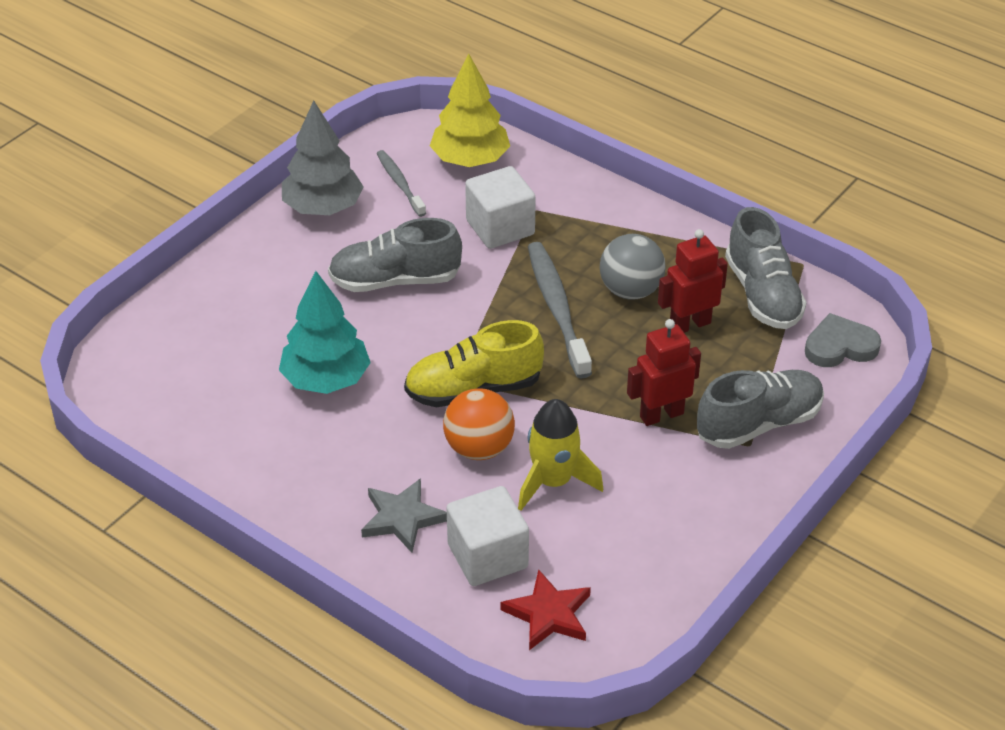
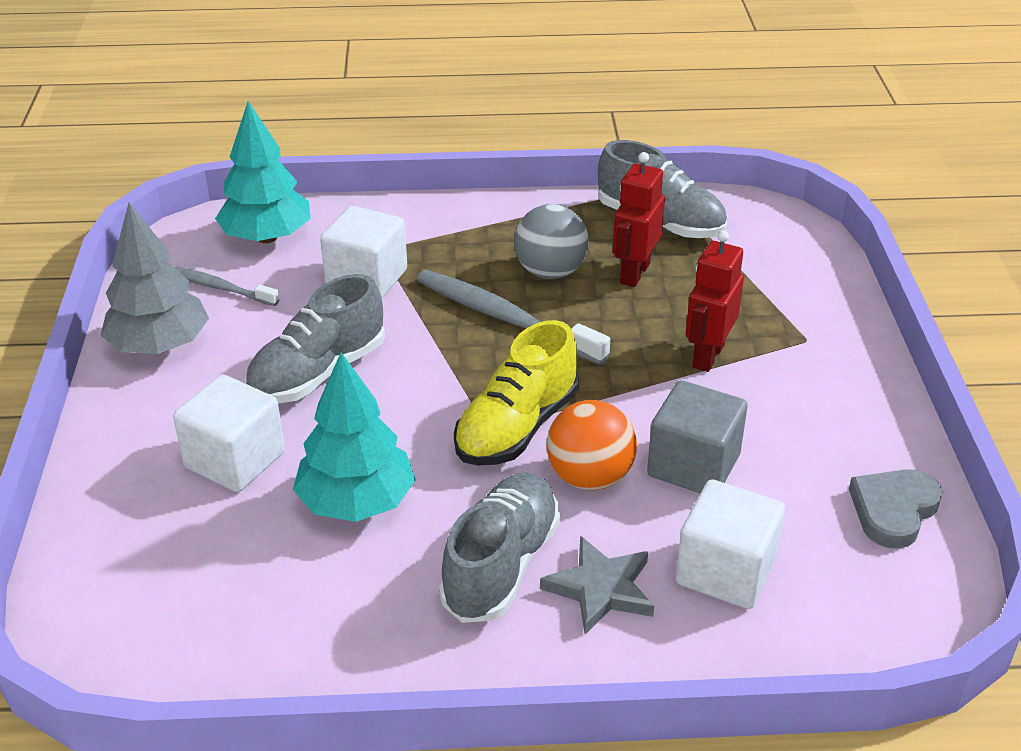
camera: 40 degrees left, 5 degrees down
yellow tree [430,54,510,167] -> turquoise tree [215,101,311,243]
red star [501,569,591,650] -> none
yellow rocket [518,399,603,511] -> grey cube [647,380,748,493]
grey shoe [697,370,824,449] -> grey shoe moved to [439,472,560,623]
grey heart [805,313,881,367] -> grey heart moved to [849,469,943,549]
none -> white cube [173,374,285,492]

